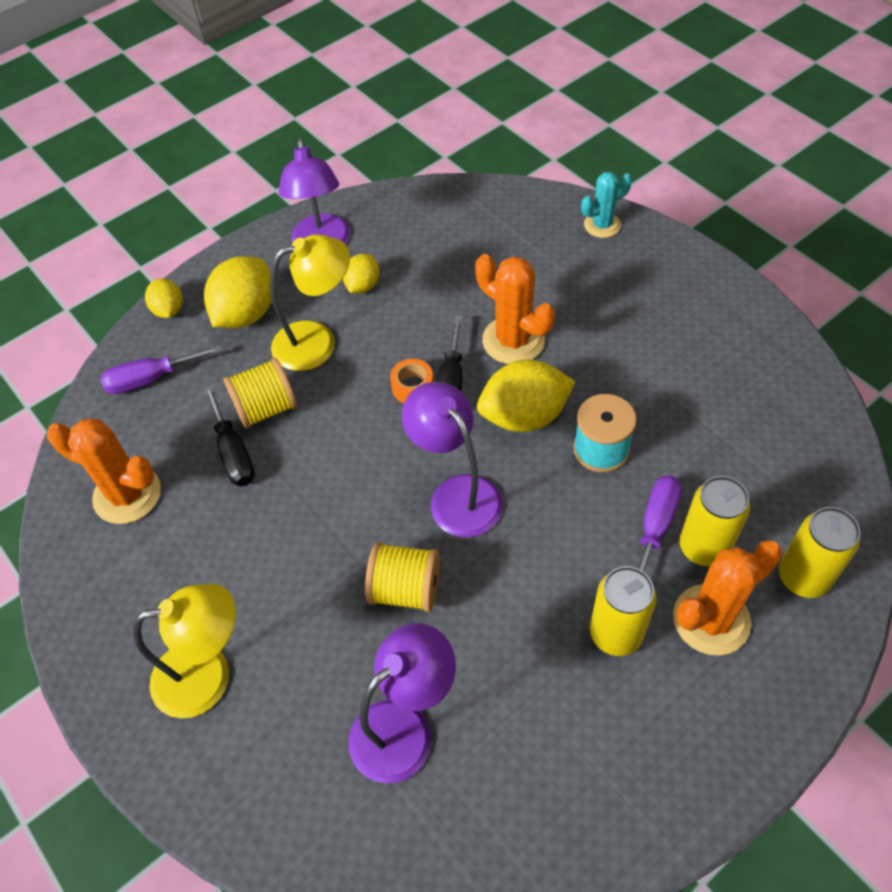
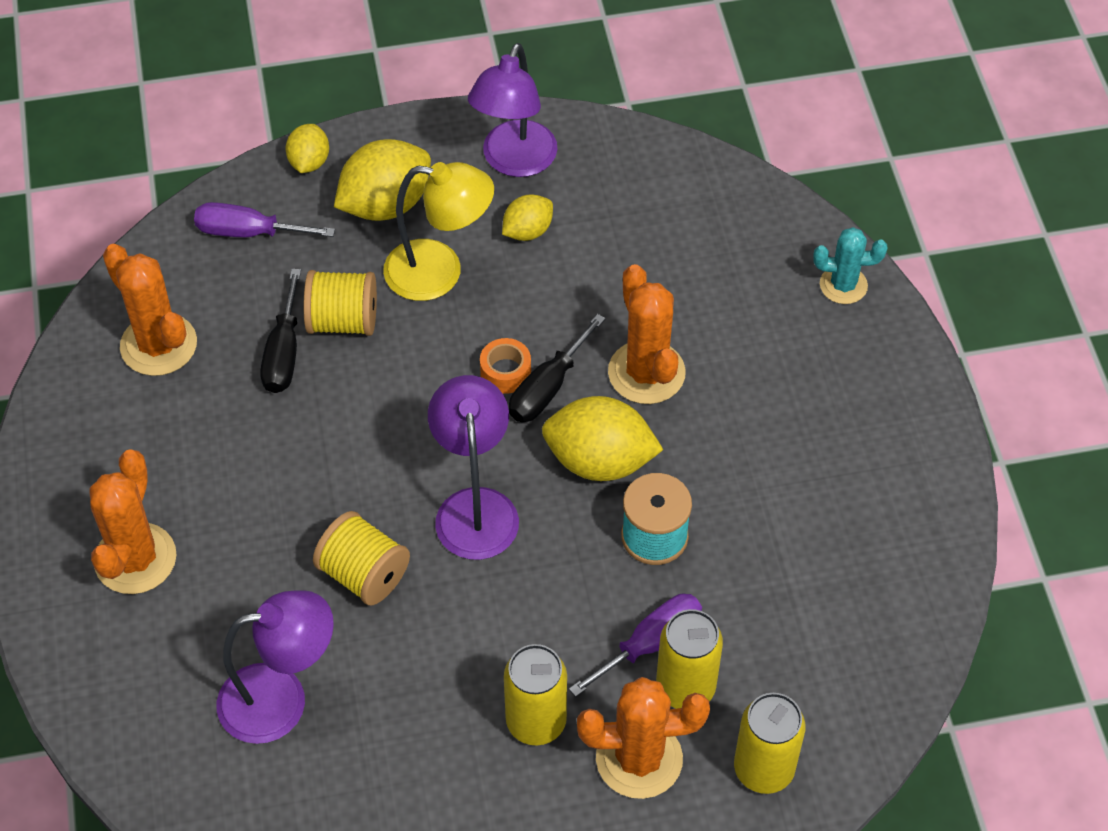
camera: 25 degrees right, 0 degrees up
yellow lamp [133,583,236,718] -> orange cactus [89,449,176,594]

